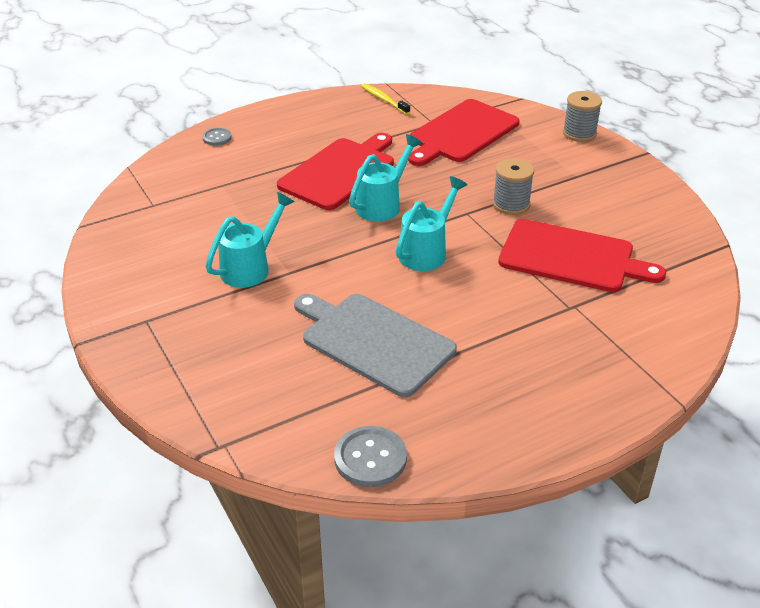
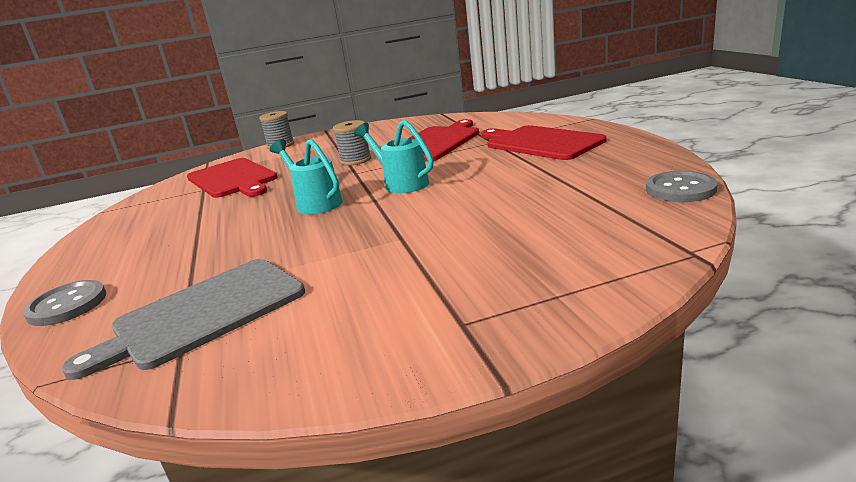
camera: 75 degrees left, 15 degrees down
grey button [202,128,232,146] -> grey button [23,280,106,326], size x1.70
turquoise watering can [205,192,295,288] -> none
red cutting board [277,133,394,210] -> red cutting board moved to [481,125,606,160]
grey cutting board [294,294,457,397] -> grey cutting board moved to [62,259,305,380]
yellow toothbrush [361,83,410,115] -> none

